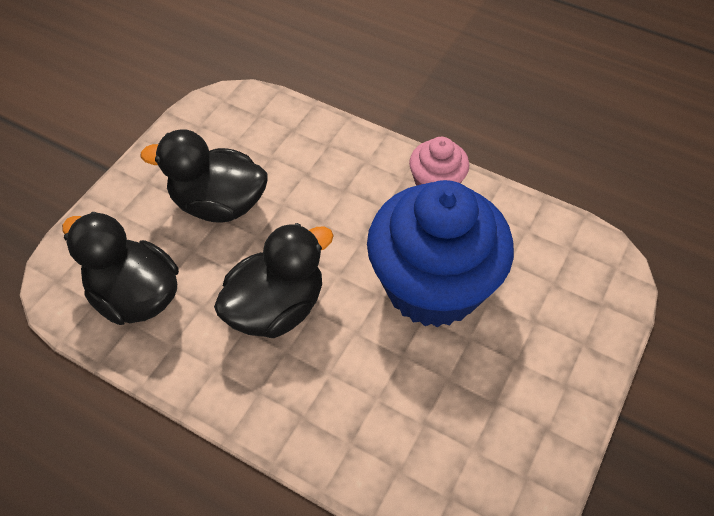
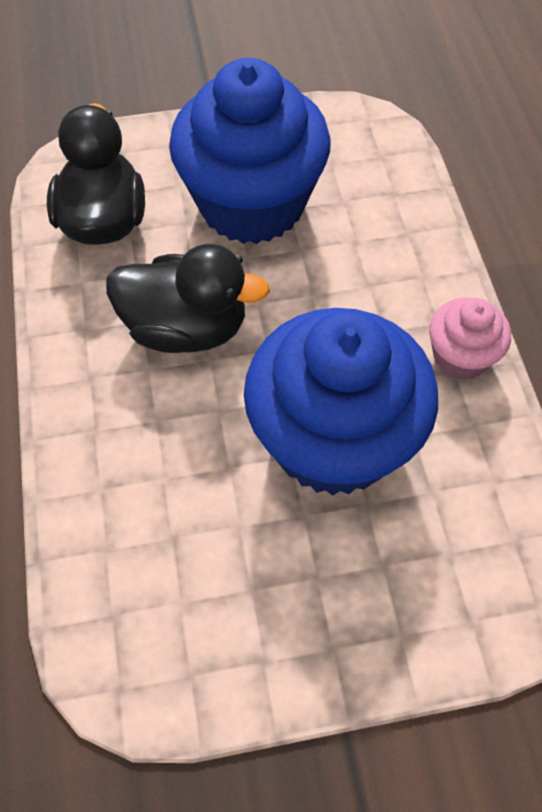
camera: 50 degrees right, 5 degrees up
black duck [141,129,268,223] -> blue cupcake [169,58,331,244]

